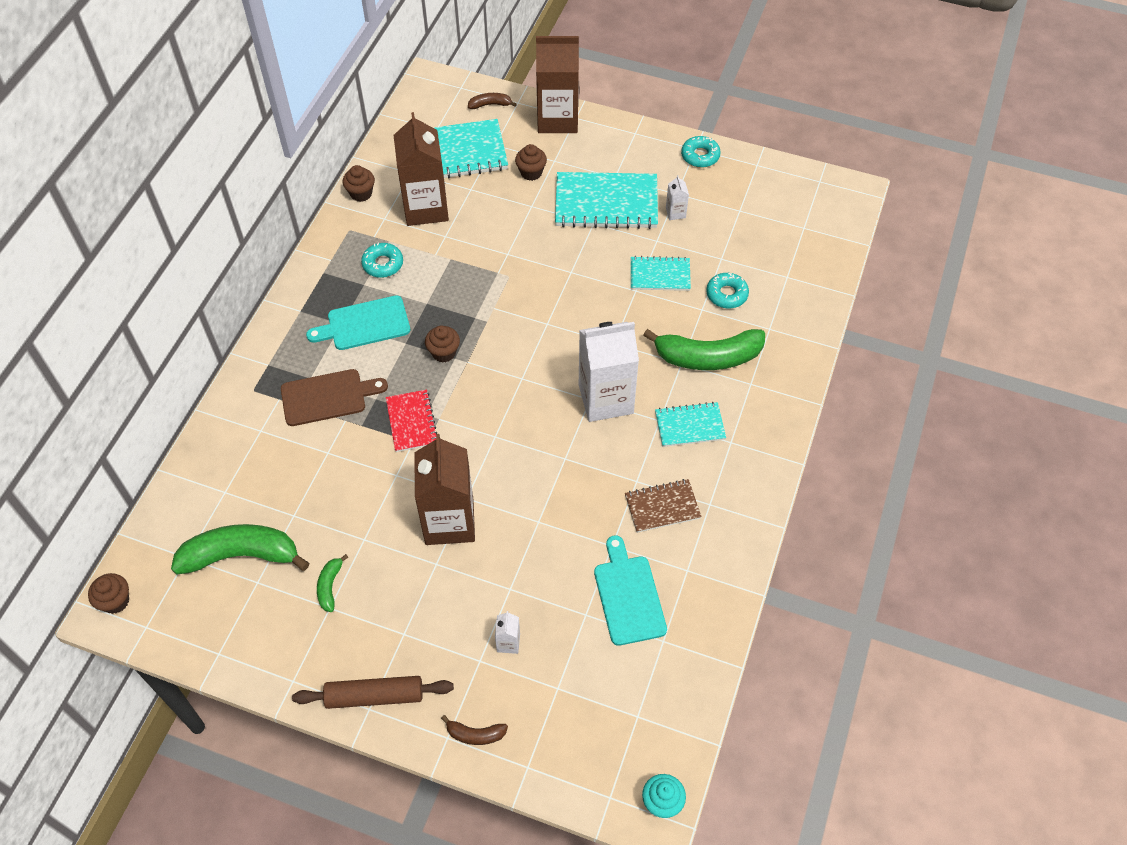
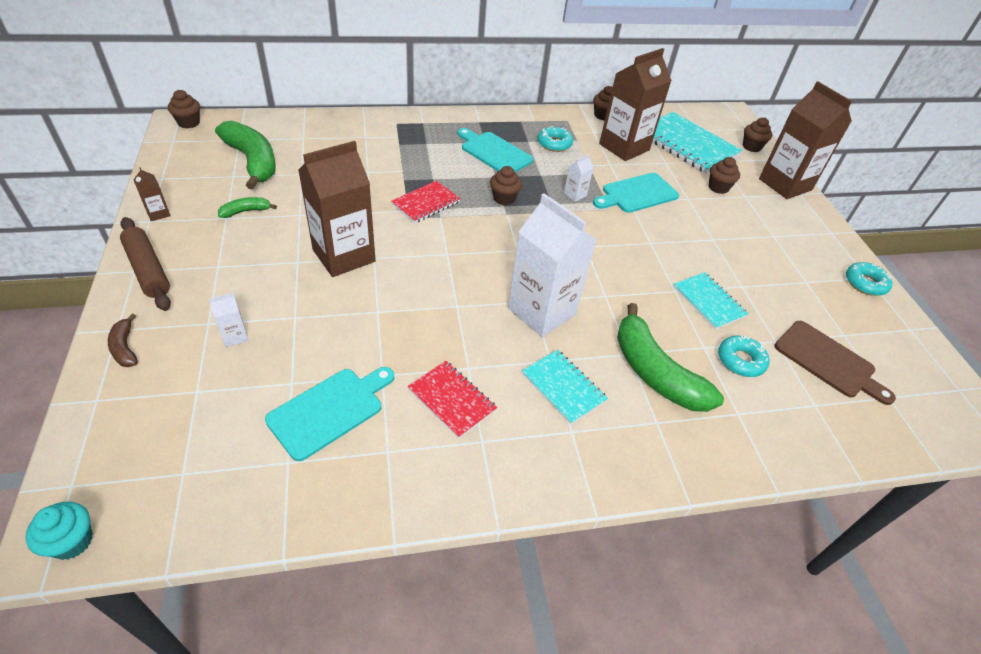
camera: 55 degrees right, 10 degrees down
brown cutting board [281,369,388,426] -> brown cutting board moved to [774,321,896,405]
brown banana [468,93,517,109] -> brown cupcake [743,117,772,152]
turquoise notebook [555,172,658,229] -> none
brown notebook [625,479,702,533] -> red notebook [408,361,497,439]
white carton [666,175,689,220] -> white carton moved to [564,155,593,202]
none -> brown carton [134,167,171,221]
none -> turquoise cutting board [593,173,679,213]

